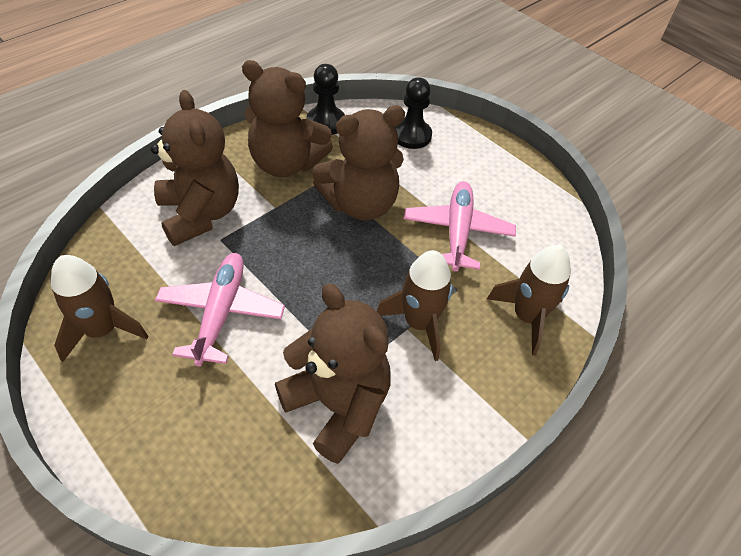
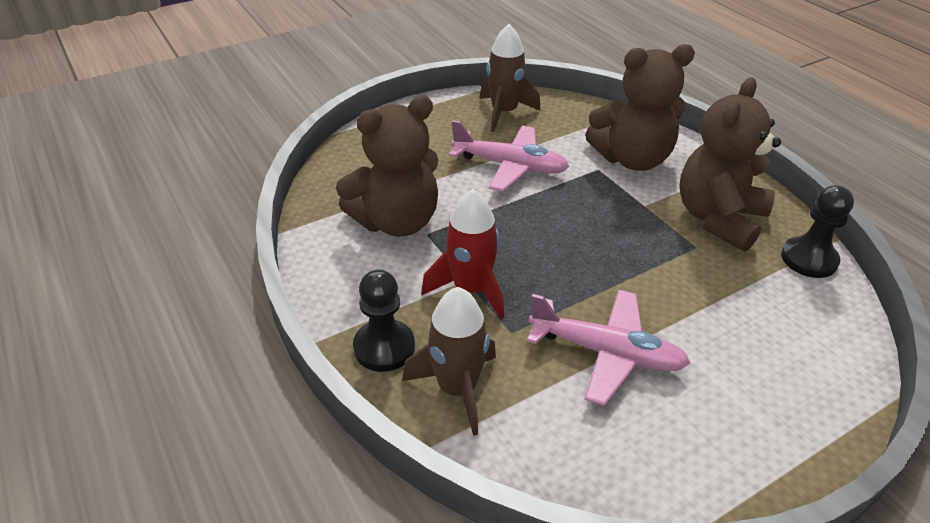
camera: 105 degrees right, 10 degrees down
brown teddy bear [312,105,405,221] -> none
brown rocket [377,250,453,361] -> red rocket [421,189,504,319]
black pawn [396,77,432,149] -> black pawn moved to [353,269,415,372]

